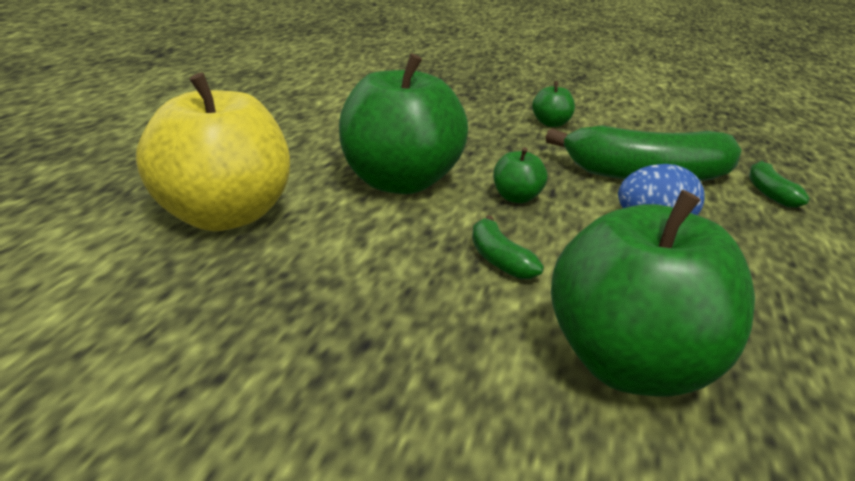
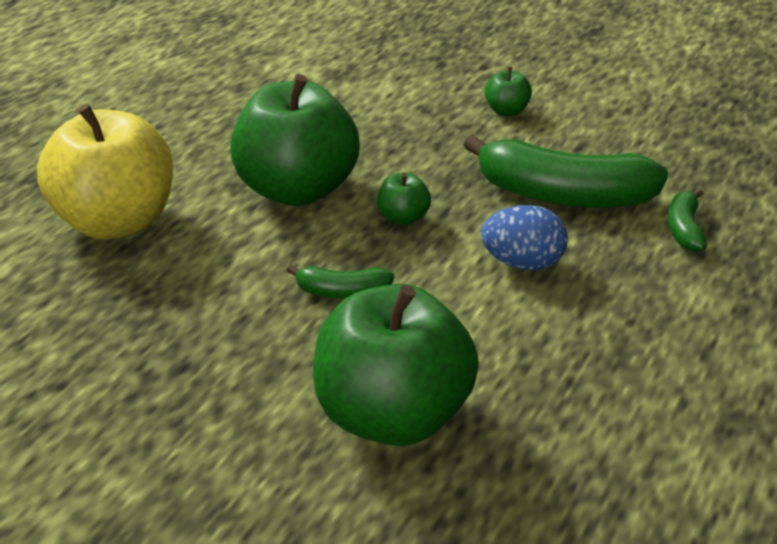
camera: 15 degrees right, 10 degrees up
green banana [472,216,544,279] -> green banana turned 75 degrees counterclockwise [287,265,394,298]

